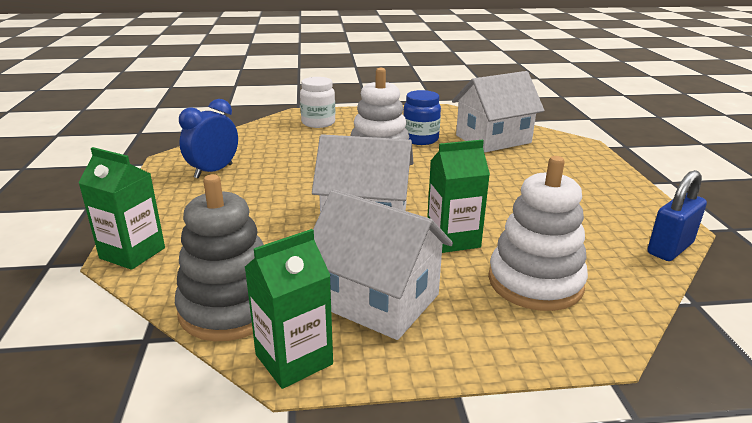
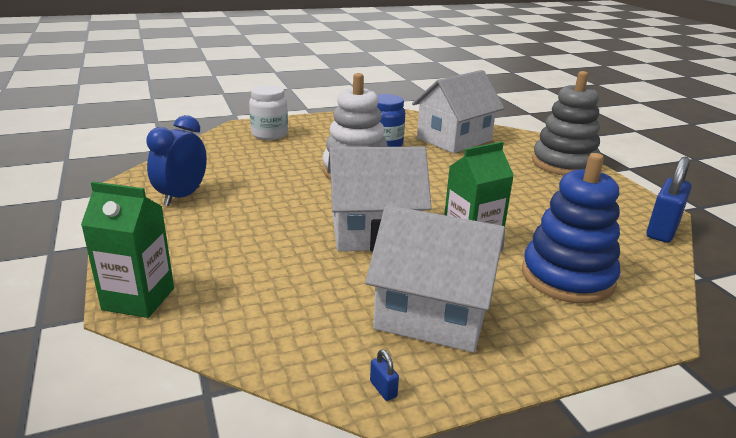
camera: 15 degrees left, 0 degrees up
grey stacking toy [175,174,264,341] -> grey stacking toy moved to [532,71,600,176]
green carton [245,229,333,389] -> blue padlock [370,350,399,401]
white stacking toy [488,156,588,311] -> blue stacking toy [522,153,620,304]

